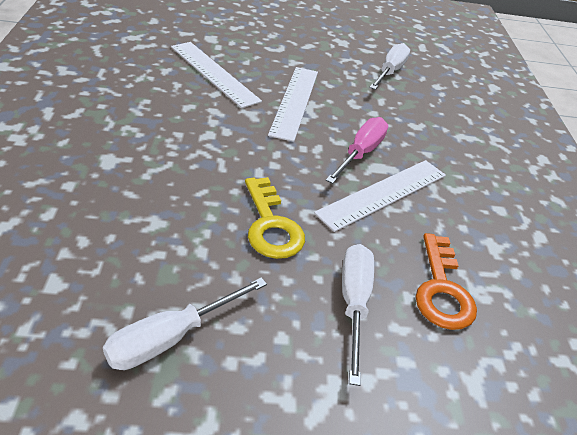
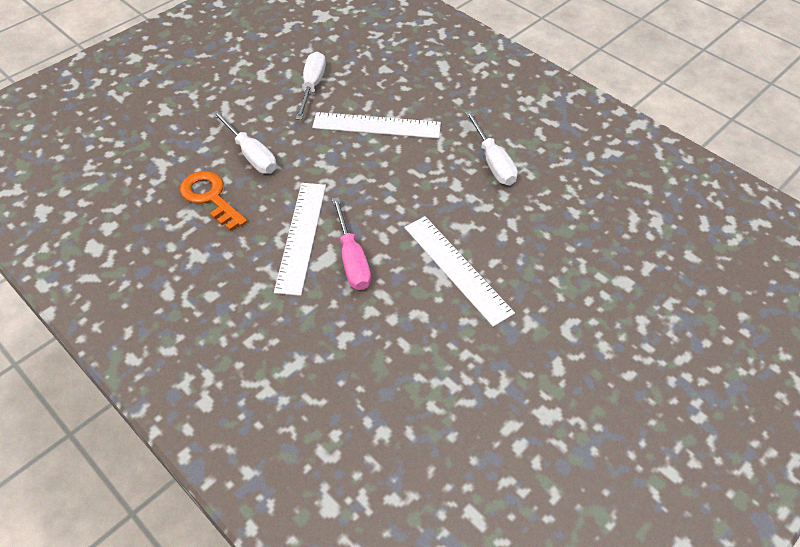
camera: 140 degrees right, 10 degrees up
white ruler [171,42,262,108] -> white ruler moved to [312,112,441,139]
yellow key [245,177,305,259] -> none
white screwdriver [369,43,410,90] -> white screwdriver moved to [465,111,518,185]

